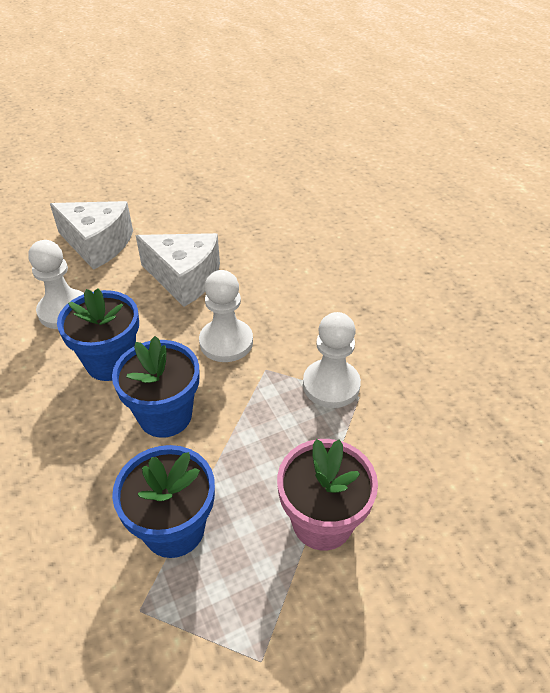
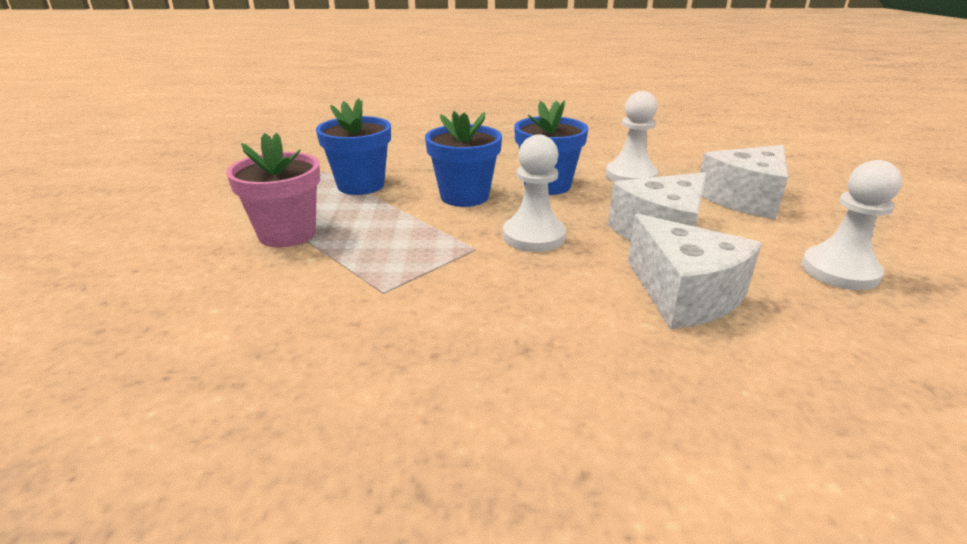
camera: 115 degrees right, 15 degrees down
white pawn [303,312,361,408] -> white pawn moved to [801,160,902,290]
none -> white cheese [628,214,762,329]

